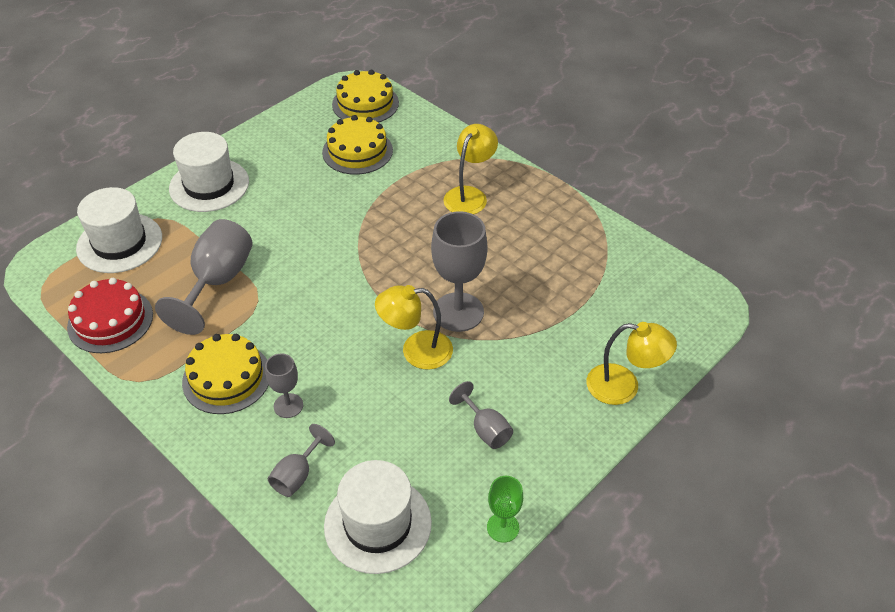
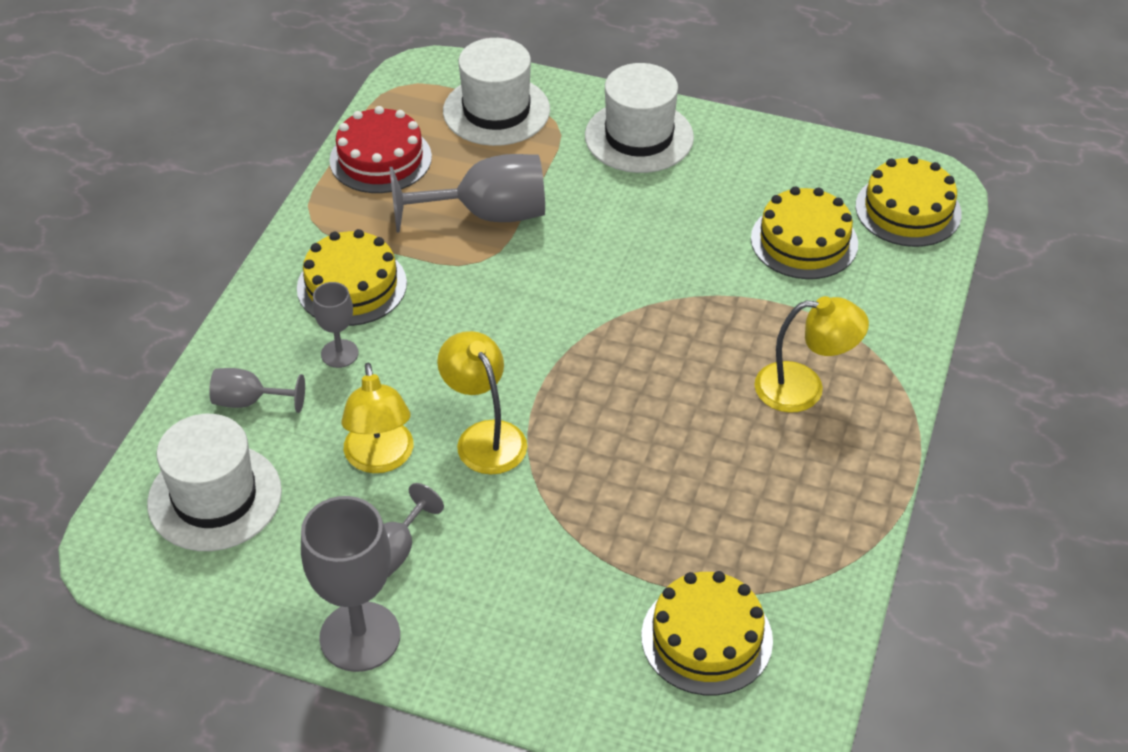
camera: 65 degrees right, 0 degrees up
grey goblet [431,211,488,332] -> grey goblet moved to [301,496,400,672]
green goblet [487,476,523,542] -> none
yellow lamp [587,322,677,405] -> yellow lamp moved to [341,362,413,473]
none -> yellow cake [641,571,773,695]

